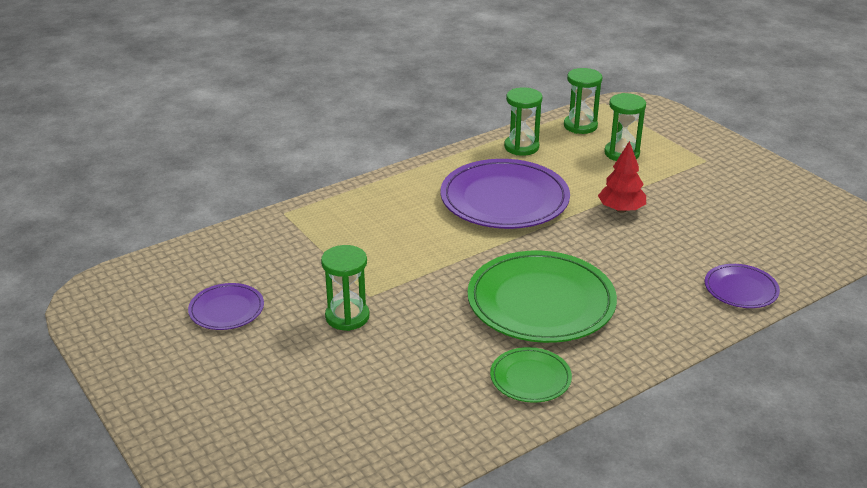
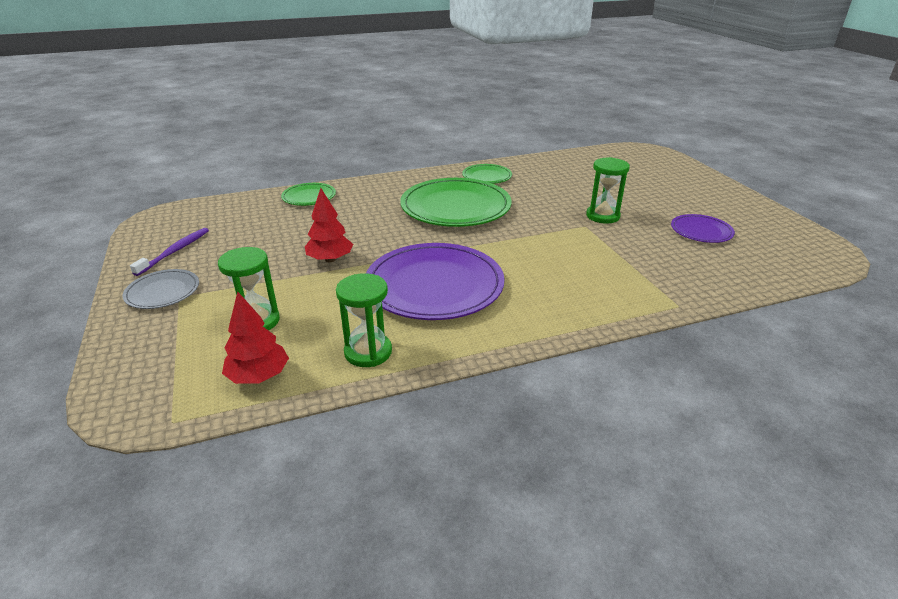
camera: 165 degrees left, 0 degrees up
green hourglass [564,68,602,134] -> red tree [222,291,289,384]
purple plate [705,264,780,308] -> green plate [281,183,336,206]
none -> grey plate [123,269,199,309]
none -> purple toothbrush [130,228,209,276]

